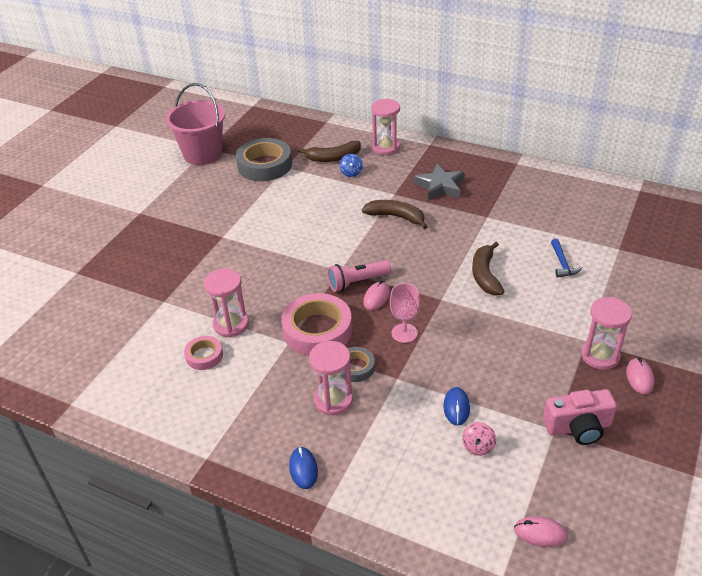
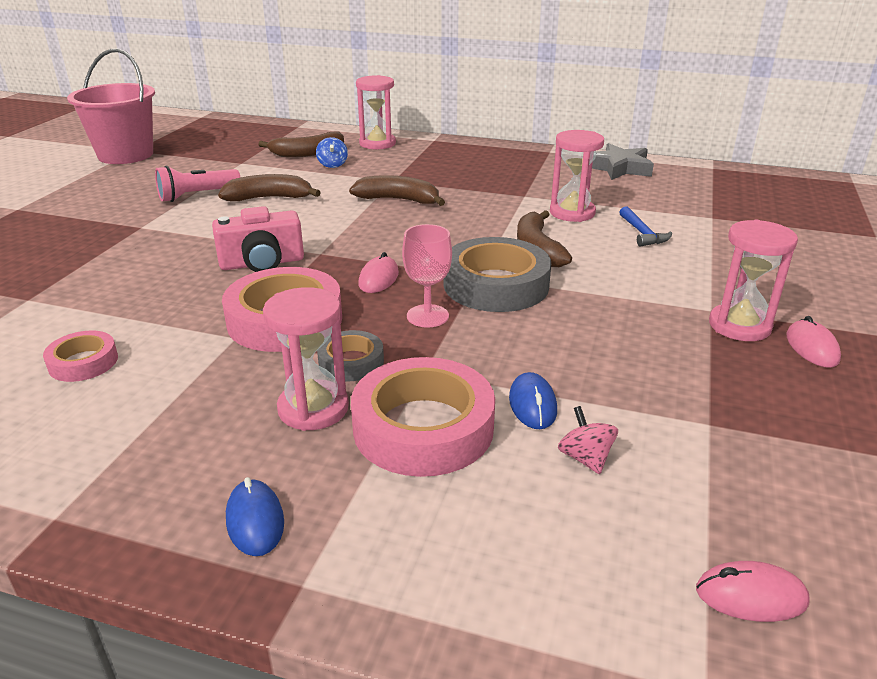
camera: 10 degrees left, 10 degrees down
pink hourglass [204,269,249,337] -> pink hourglass moved to [550,130,604,222]
grey tape [236,138,292,181] -> grey tape moved to [444,237,551,312]
pink flashlight [327,260,391,292] -> pink flashlight moved to [155,166,241,202]
grey star [414,164,465,201] -> grey star moved to [592,143,654,180]
pink spinning top [462,422,496,456] -> pink spinning top turned 150 degrees clockwise [558,406,618,474]
pink camera [543,389,617,445] -> pink camera moved to [212,206,304,272]
none -> brown banana [218,174,321,201]
none -> pink tape [351,357,495,477]

